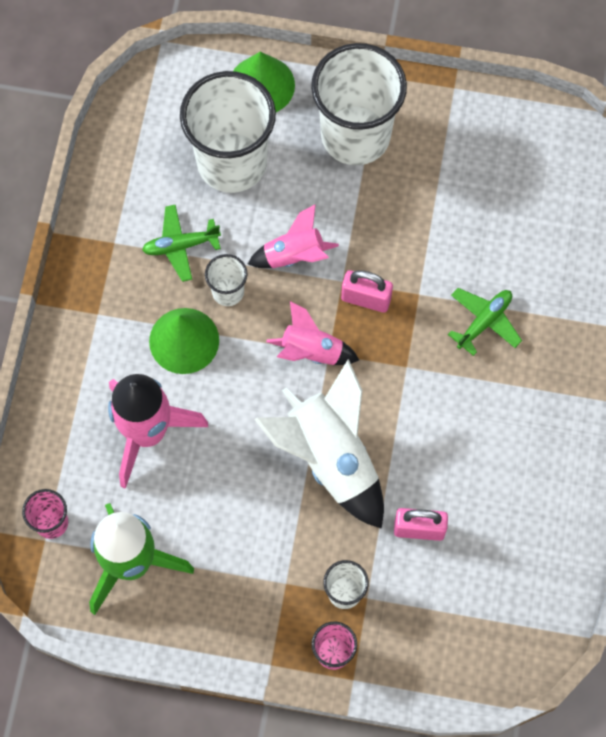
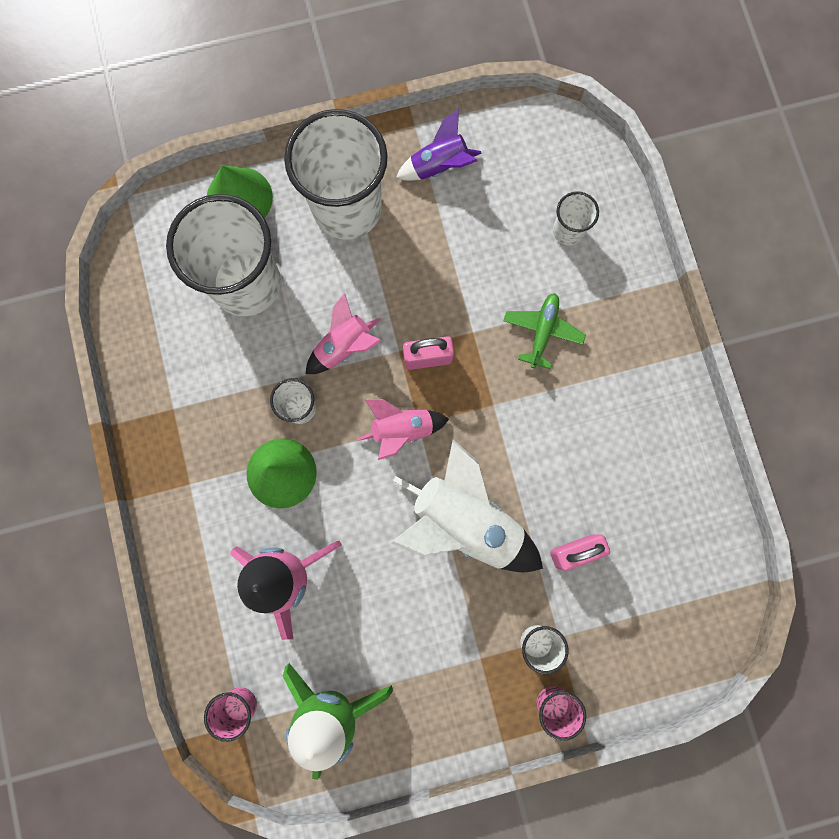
camera: 25 degrees left, 10 degrees up
green plane [142,205,221,282] -> none
none -> purple rocket [396,108,482,181]
none -> white cup [553,191,599,245]

